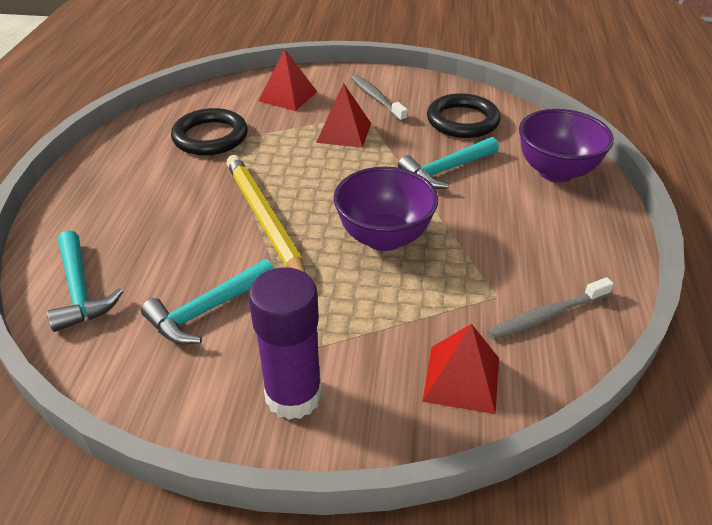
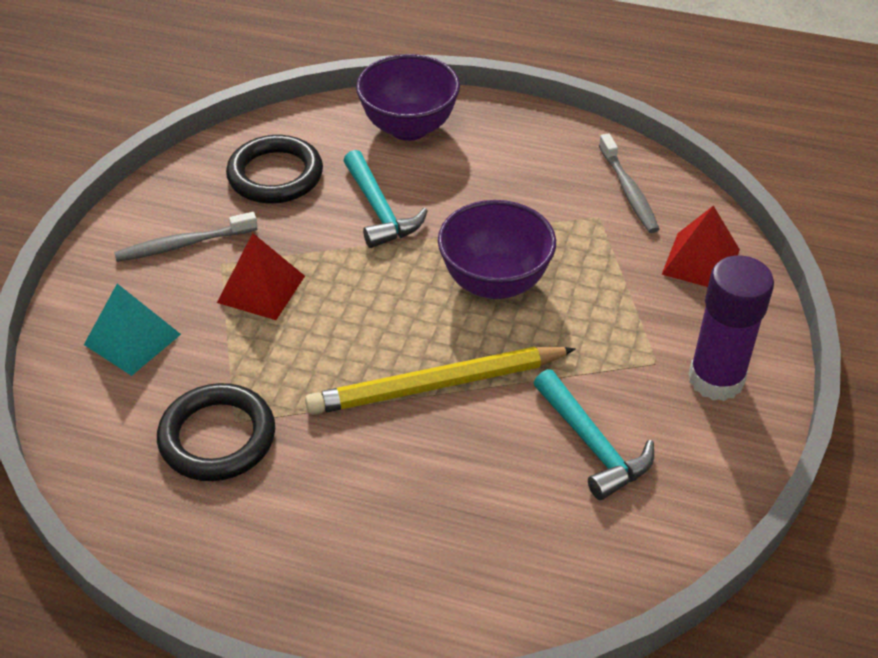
camera: 80 degrees left, 5 degrees up
turquoise hammer [47,230,123,332] -> none
red pyramid [259,48,317,111] -> turquoise pyramid [84,284,181,376]

